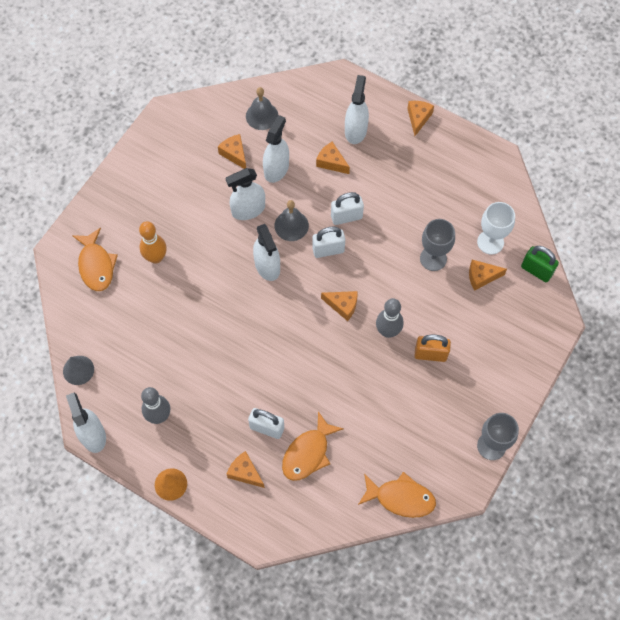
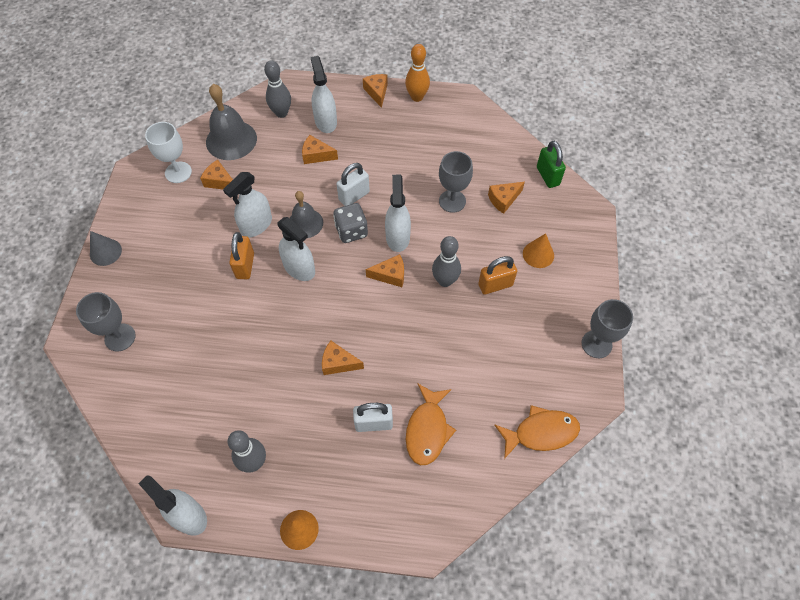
camera: 25 degrees left, 5 degrees down
grey cone [63,356,94,385] -> grey cone moved to [90,231,122,266]
orange fish [72,228,118,291] -> grey goblet [76,292,136,352]
orange bowling pin [139,221,167,264] -> orange bowling pin moved to [405,44,430,102]
orange cheese [227,451,265,488] -> orange cheese moved to [322,341,364,375]
grey bell [246,87,278,130] -> grey bell [206,84,257,160], size x1.53
white spray bottle [263,115,289,183] -> white spray bottle moved to [385,175,411,252]
white padlock [312,226,345,258] -> grey dice [333,203,368,243]
white goblet [477,202,515,254] -> white goblet moved to [145,122,192,183]
green padlock [521,246,559,282] -> green padlock turned 60 degrees clockwise [537,141,566,188]
none -> orange padlock [229,232,254,279]
none -> grey bowling pin [264,60,291,118]
none -> orange cone [523,233,554,268]

